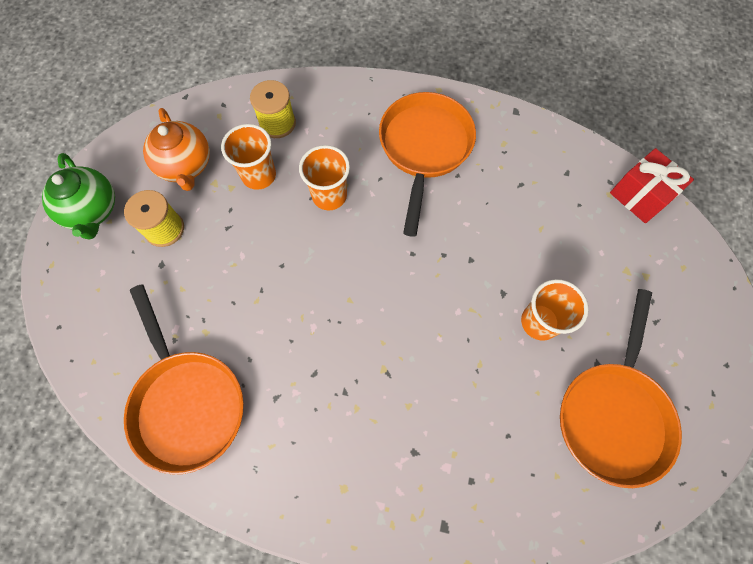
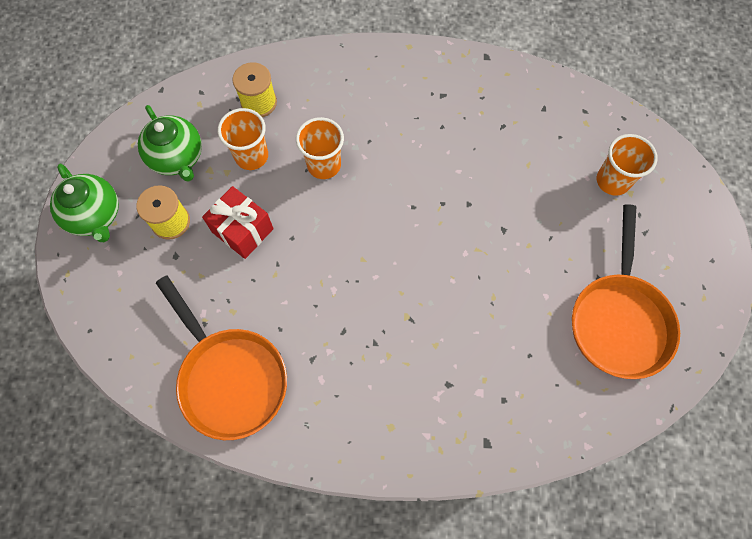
camera: 10 degrees left, 0 degrees up
orange teapot [143,108,210,191] -> green teapot [138,105,202,182]
orange pan [379,92,476,236] -> none
orange cup [521,279,589,341] -> orange cup moved to [597,134,658,196]
red gift [610,148,694,223] -> red gift moved to [202,186,274,259]

